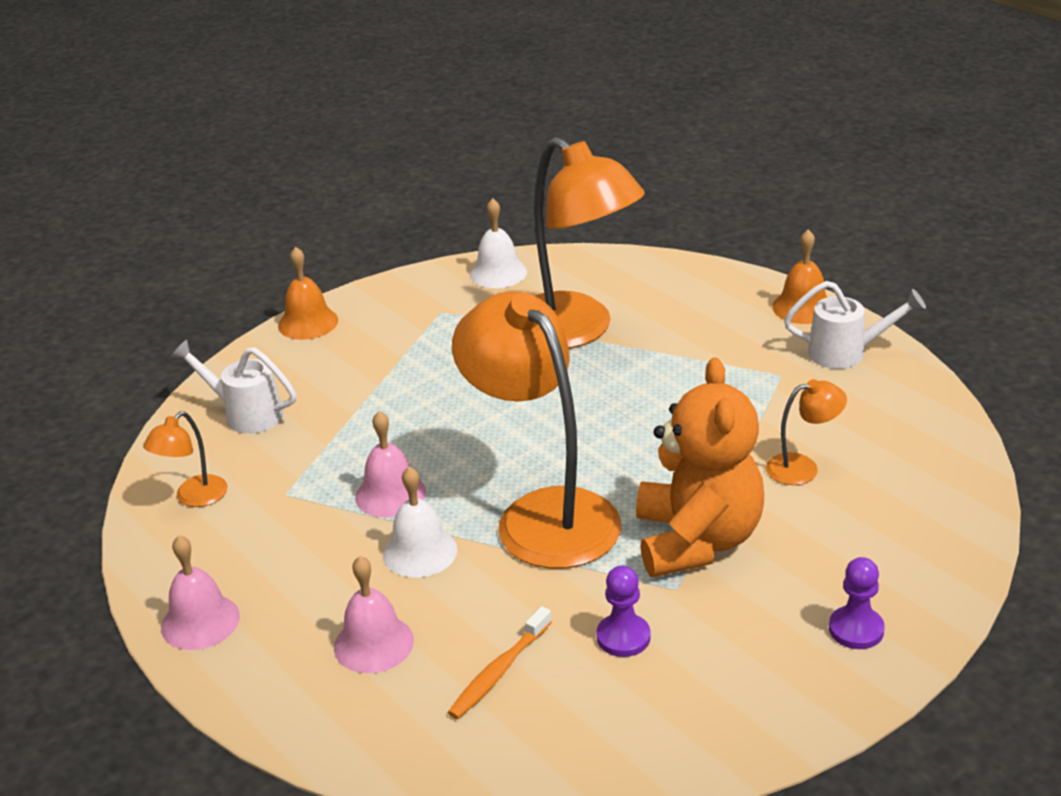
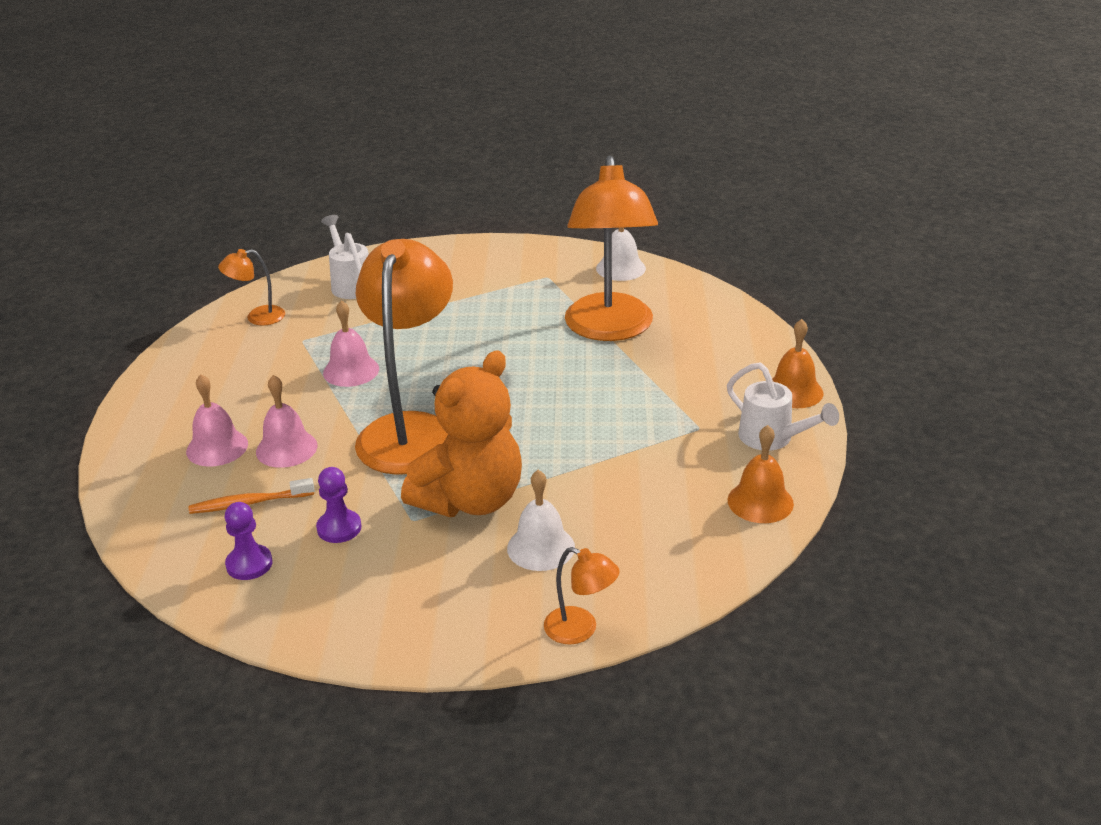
camera: 40 degrees right, 0 degrees up
pink bell [161,535,240,650] -> pink bell moved to [256,375,317,468]
orange bell [278,247,338,340] -> orange bell moved to [728,425,794,523]
white bell [383,466,457,578] -> white bell moved to [507,470,575,571]
orange lamp [766,379,847,485] -> orange lamp moved to [544,547,620,645]
purple pawn [829,557,885,649] -> purple pawn moved to [225,502,272,580]

